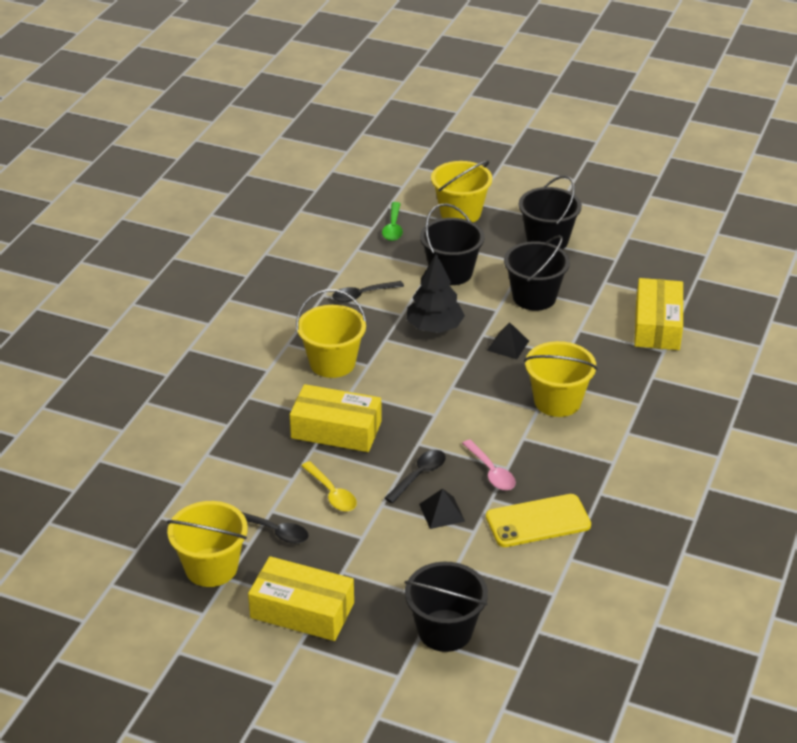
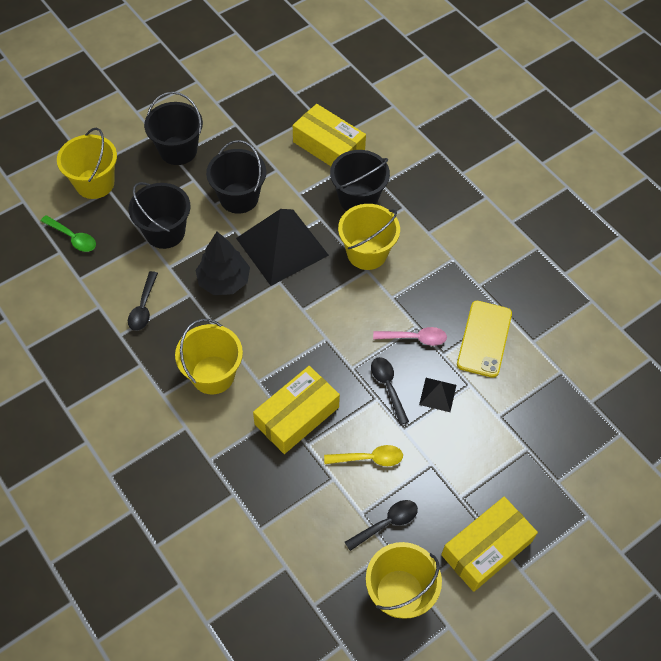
camera: 60 degrees left, 20 degrees up
black bucket [404,562,488,652] -> black bucket moved to [330,150,390,211]
black pyramid [487,322,529,359] -> black pyramid [236,209,329,286], size x2.33

